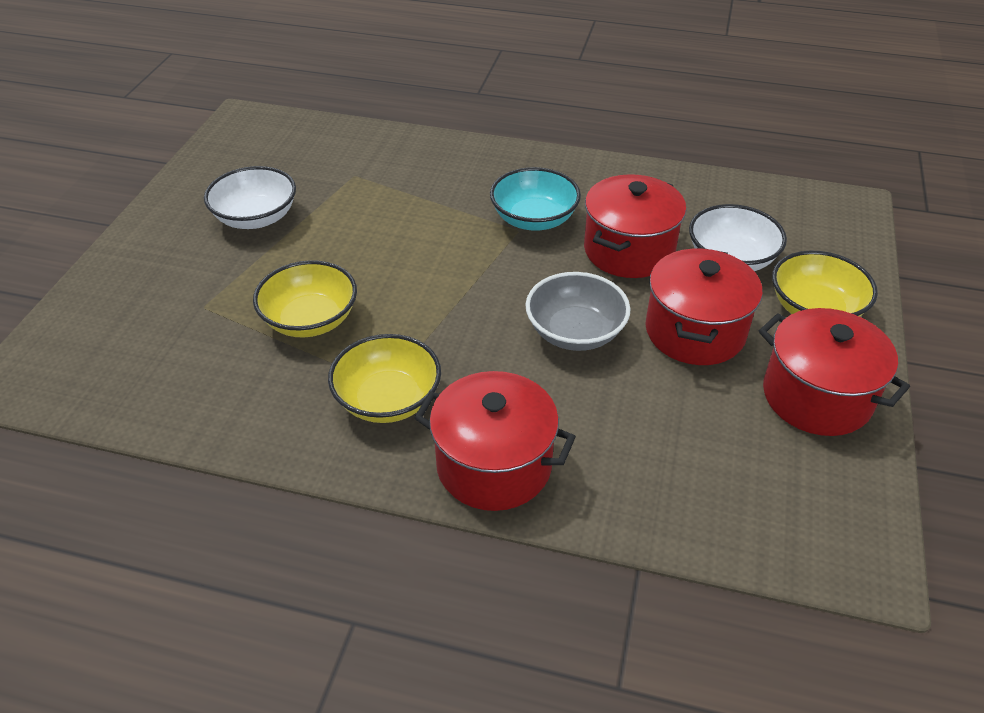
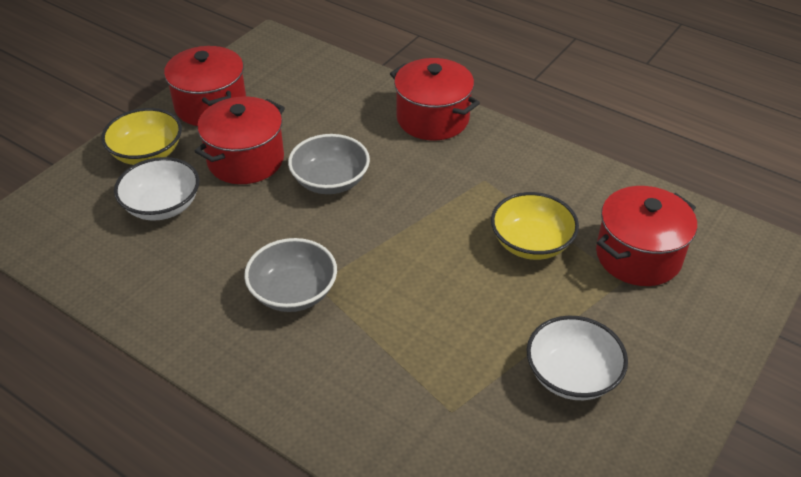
camera: 160 degrees left, 0 degrees up
yellow bowl [328,334,441,423] -> none
turquoise bowl [490,167,581,231] -> grey bowl [244,238,337,312]
red pot [584,174,686,278] -> red pot moved to [596,186,697,286]

